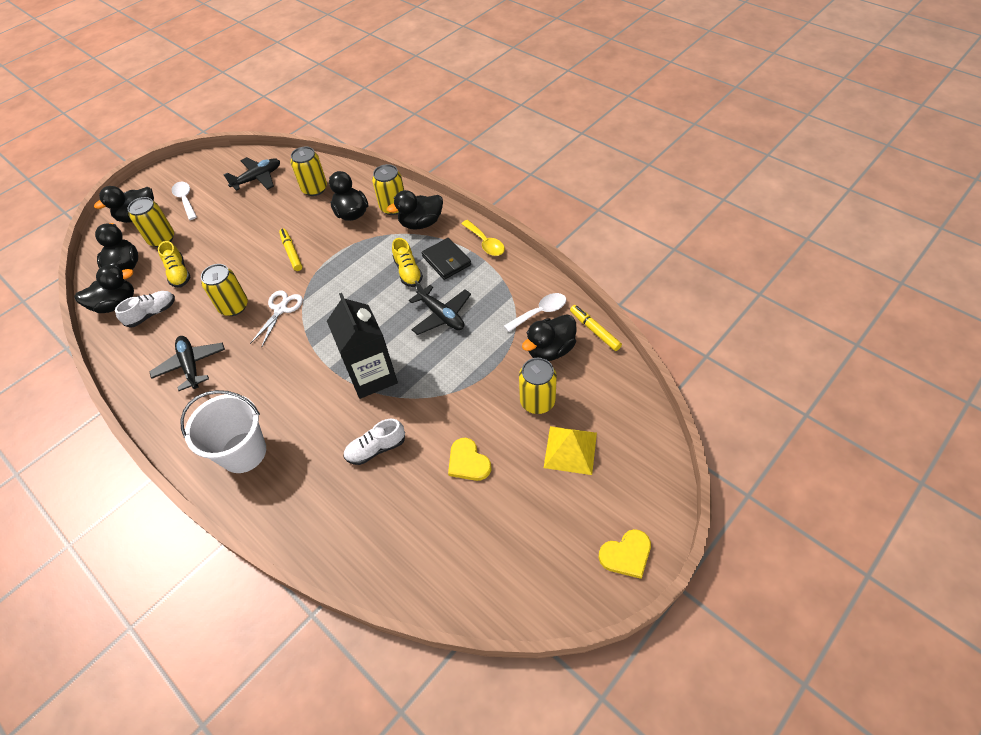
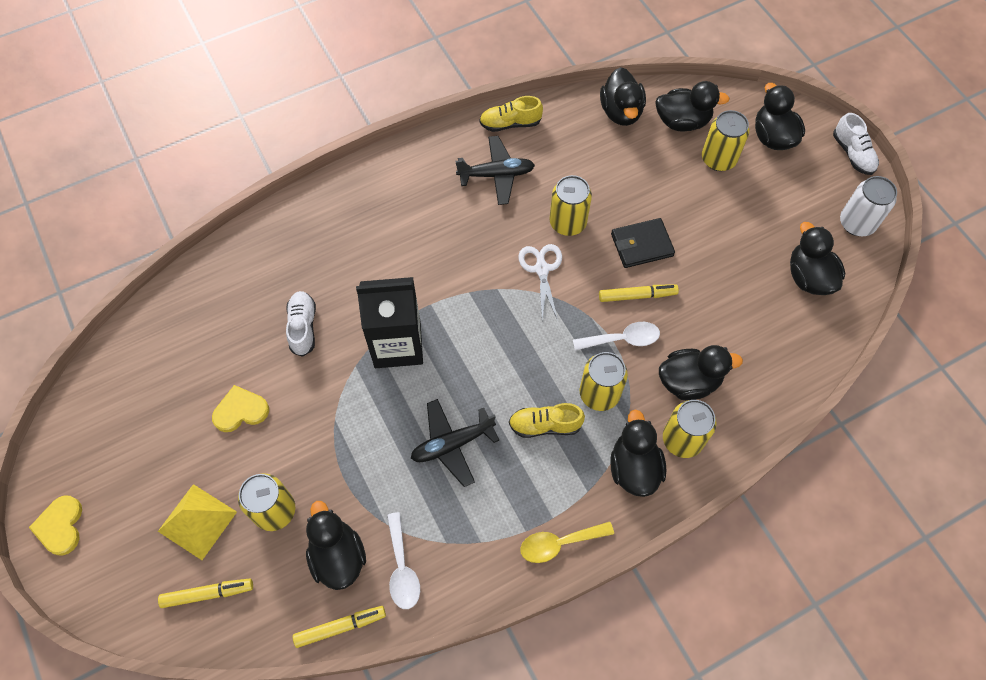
camera: 105 degrees right, 10 degrees up
white shoe [115,291,175,328] -> white shoe moved to [833,113,879,175]
yellow shoe [158,241,190,288] -> yellow shoe moved to [479,96,543,132]
white spoon [172,182,197,220] -> white spoon moved to [573,322,660,351]
white bucket [180,390,266,473] -> none
black plane [223,157,280,191] -> black duck [790,222,845,295]
white scissors [250,290,303,346] -> white scissors turned 135 degrees counterclockwise [518,244,562,320]
yellow can [291,147,327,196] -> yellow can moved to [580,352,628,411]
black wallet [422,238,471,280] -> black wallet moved to [611,218,675,268]
none -> yellow marker [158,579,253,608]
none -> white can [840,176,897,236]

